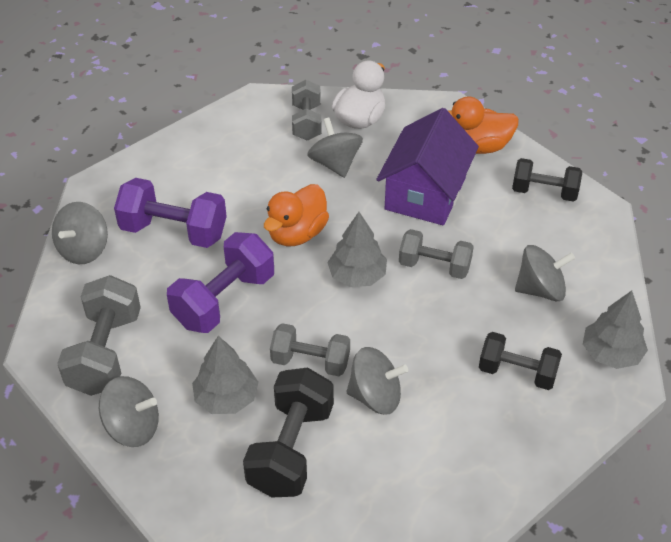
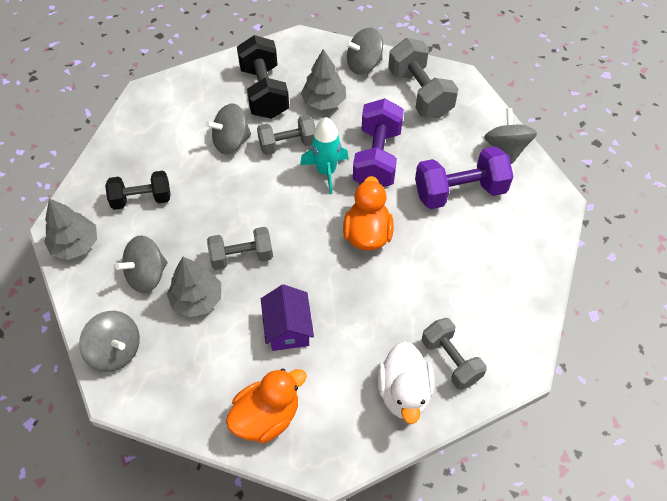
camera: 150 degrees right, 10 degrees up
grey spinning top [307,117,363,178] -> grey spinning top moved to [79,311,140,372]
grey tree [327,212,387,287] -> grey tree moved to [167,256,221,317]
purple house [376,108,479,226] -> purple house [261,284,314,351], size x0.60
black dumbbell [512,158,582,202] -> none
none -> turquoise rocket [300,117,349,194]

